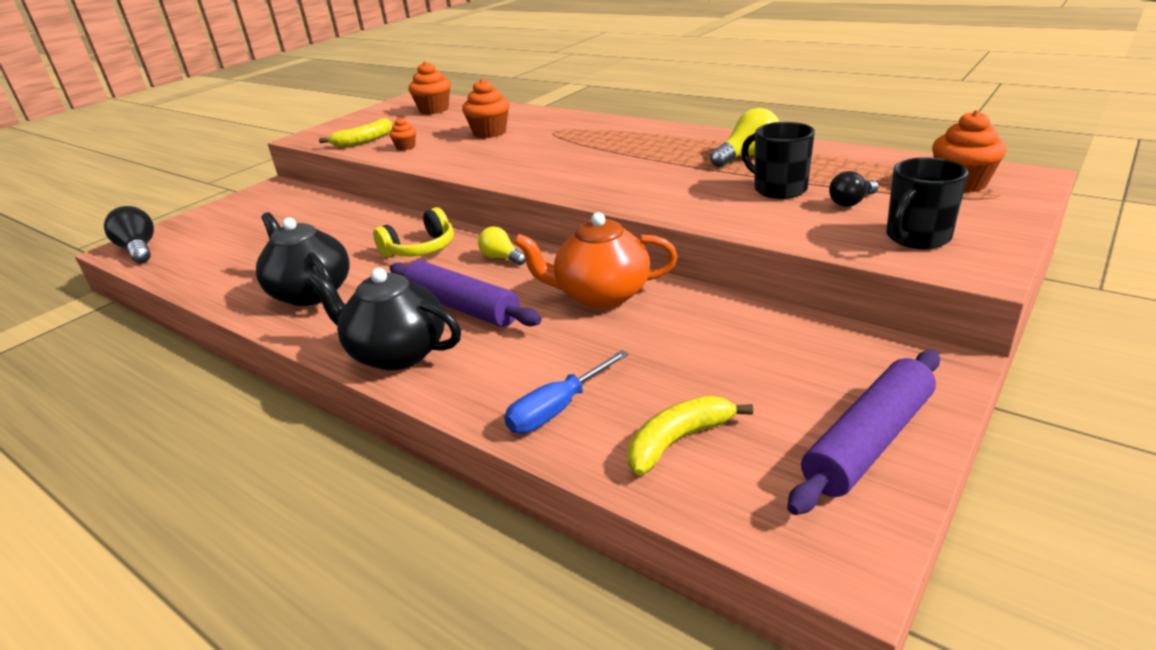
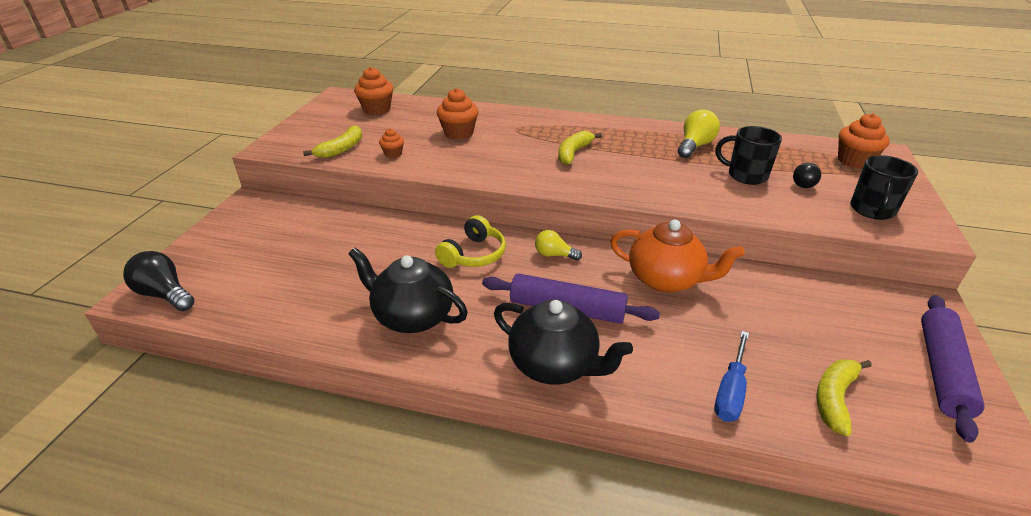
camera: 25 degrees left, 5 degrees up
black teapot [308,268,461,370] -> black teapot turned 150 degrees counterclockwise [494,300,633,385]
orange teapot [513,212,678,309] -> orange teapot turned 135 degrees counterclockwise [610,220,745,293]
none -> yellow banana [558,131,602,165]

